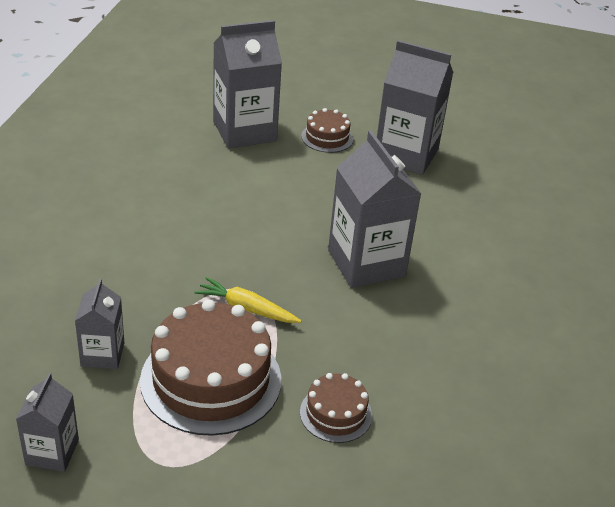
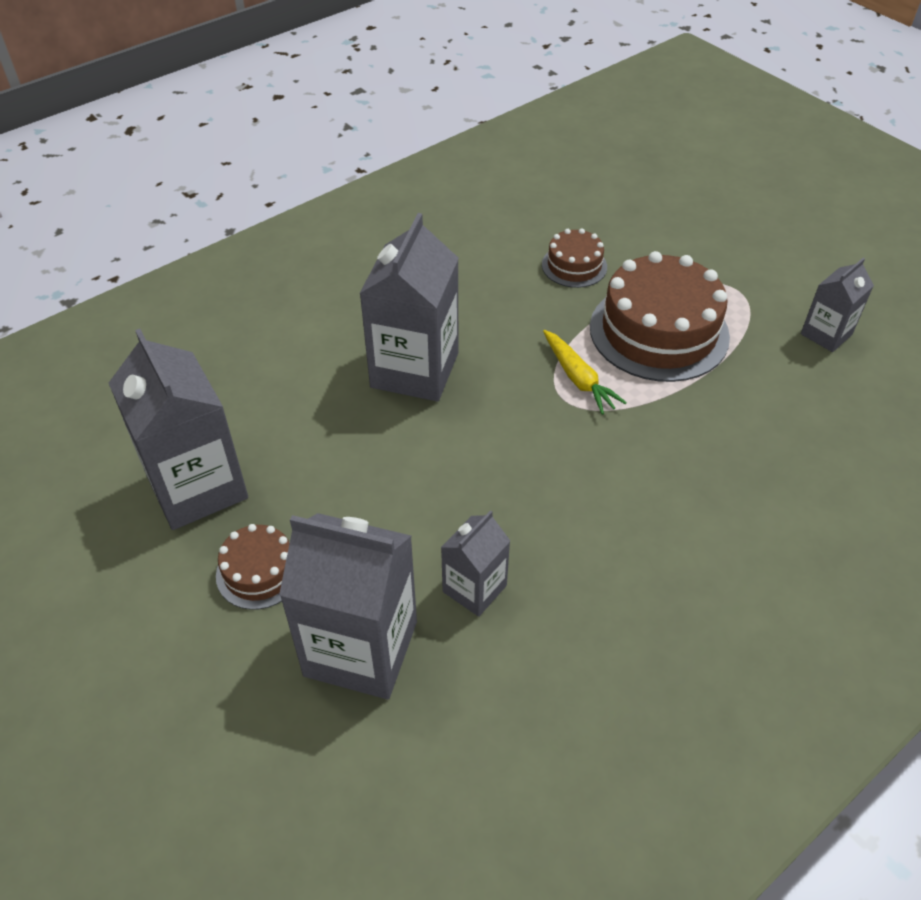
camera: 140 degrees left, 10 degrees up
grey carton [75,279,124,369] -> grey carton moved to [441,510,510,617]

